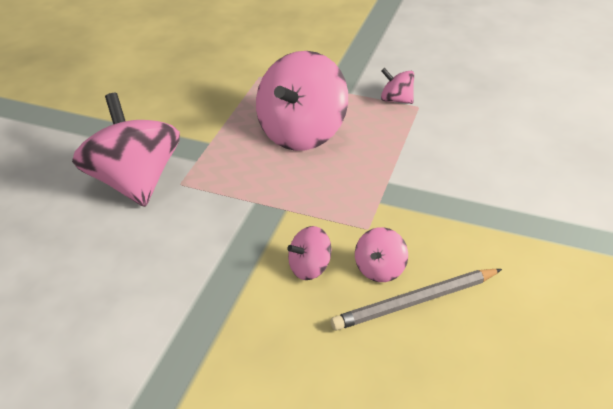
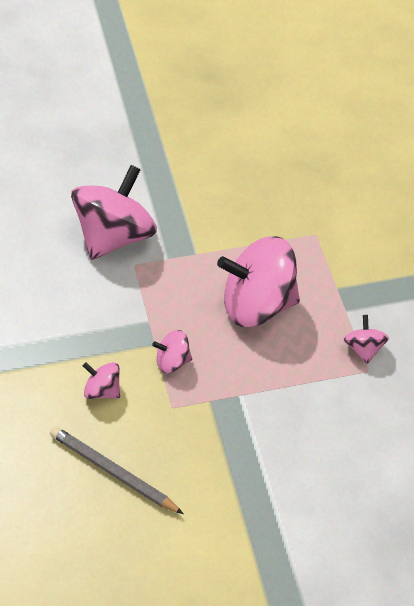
camera: 55 degrees right, 10 degrees up
pink spinning top [355,227,408,282] -> pink spinning top moved to [152,330,192,373]

